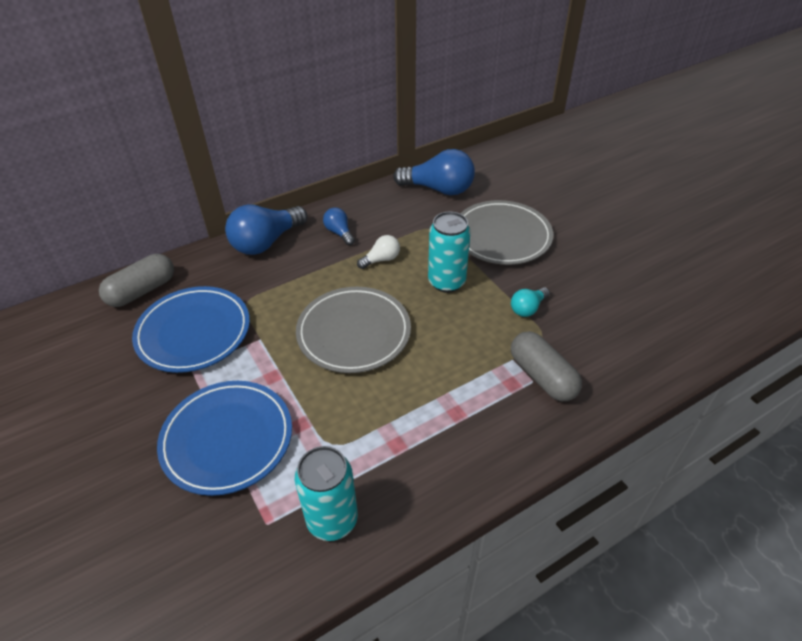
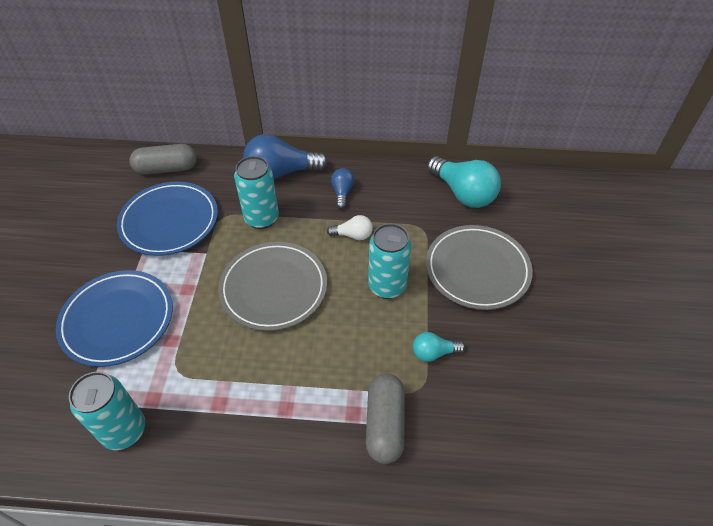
camera: 35 degrees right, 5 degrees up
blue light bulb [393,149,475,195] -> turquoise light bulb [427,156,501,208]
none -> turquoise can [234,156,279,229]

